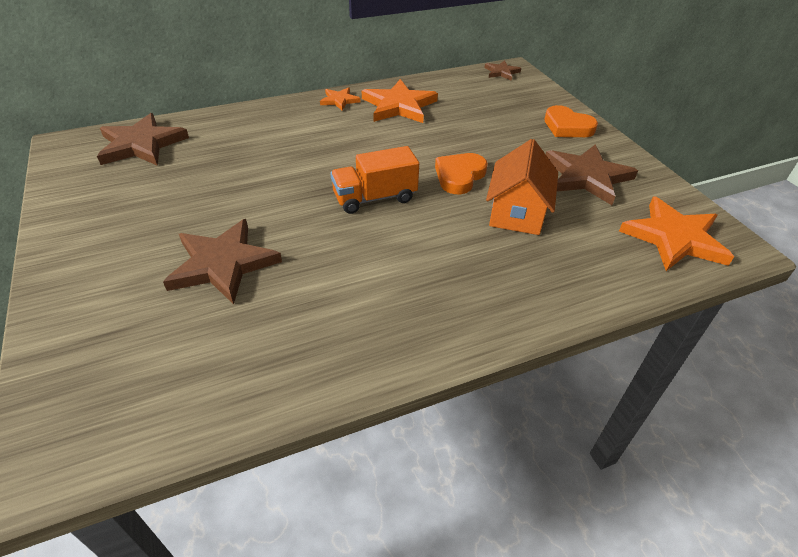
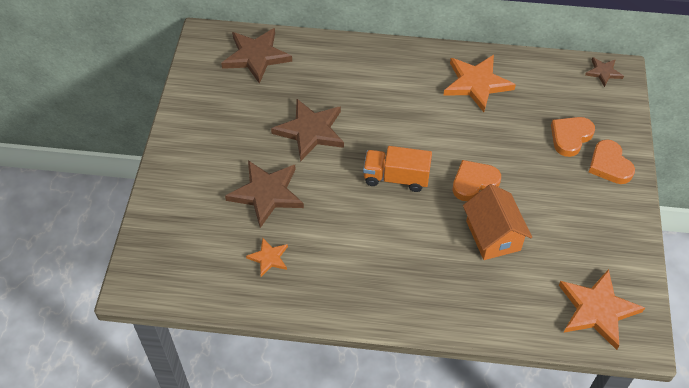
camera: 30 degrees right, 10 degrees up
orange star [320,87,361,111] -> orange star moved to [246,238,288,277]
orange house [486,139,558,235] -> orange house turned 60 degrees counterclockwise [463,184,532,260]
brown star [546,144,638,205] -> brown star moved to [271,99,344,162]
none -> orange heart [551,117,595,157]

